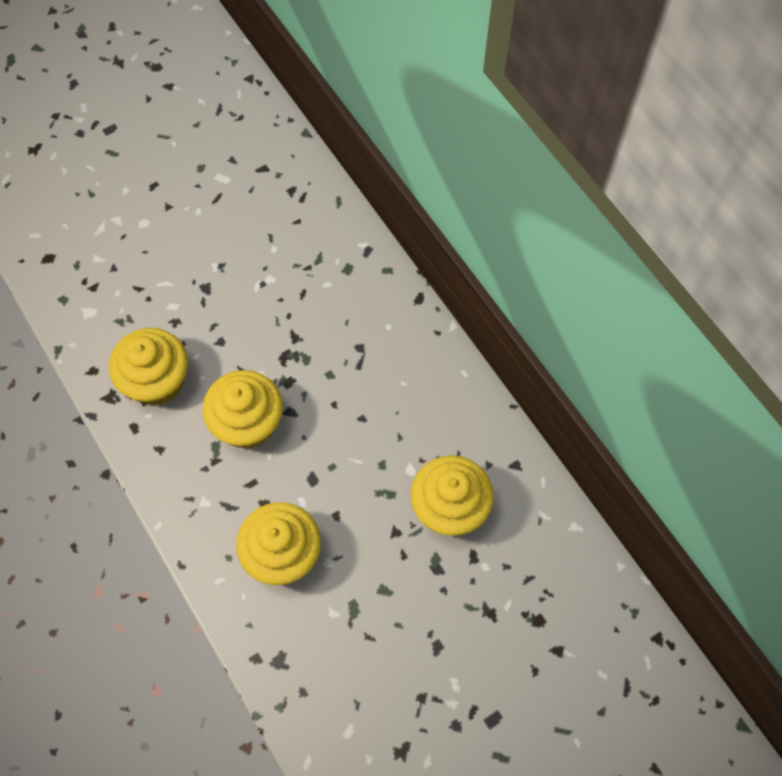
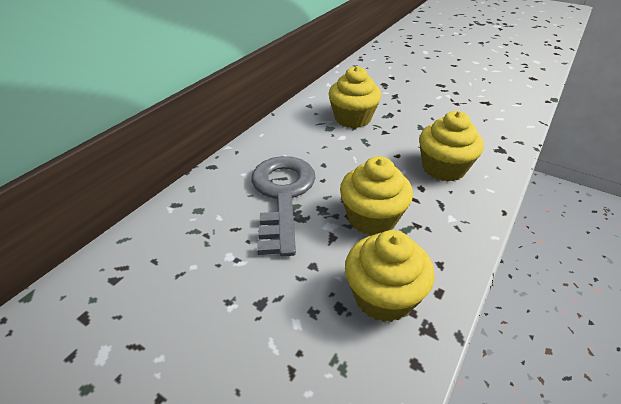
camera: 115 degrees left, 25 degrees down
none -> grey key [251,156,316,256]

